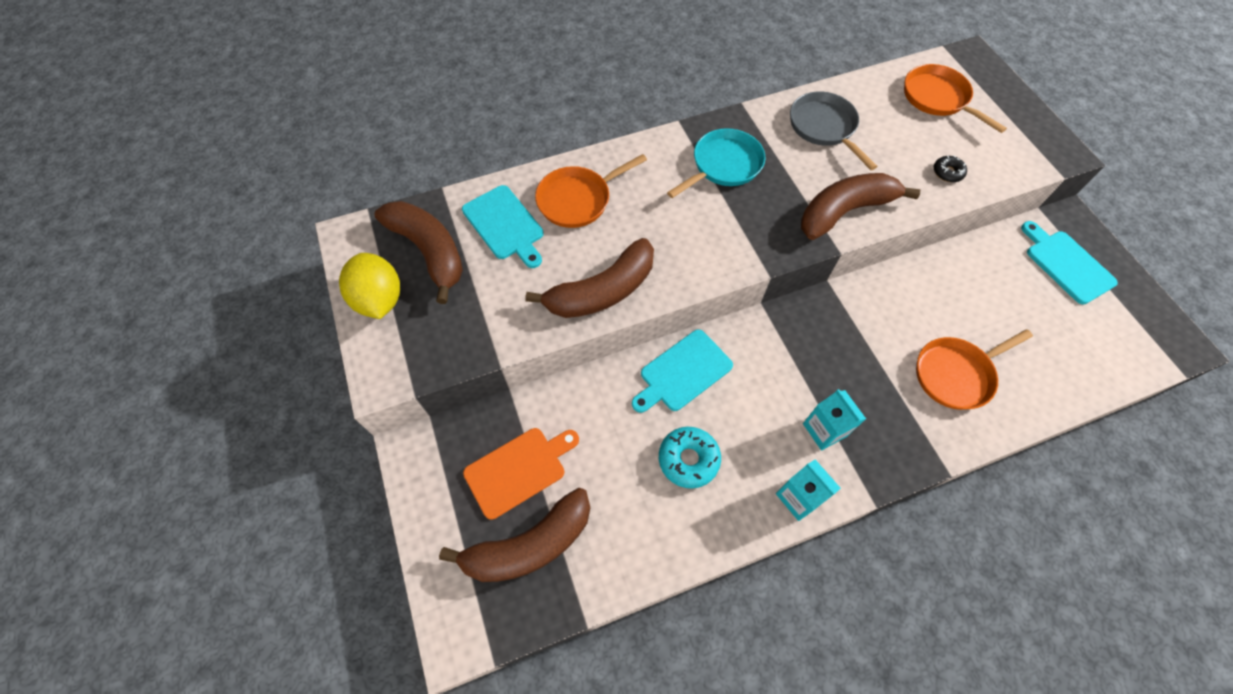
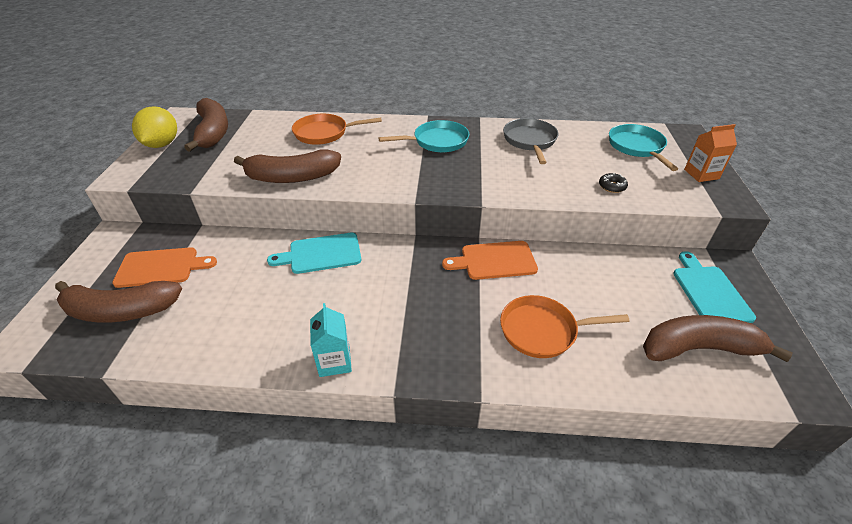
camera: 25 degrees right, 20 degrees down
turquoise cutting board [462,185,543,268] -> none
turquoise donut [659,427,721,489] -> none
brown banana [801,173,920,240] -> brown banana moved to [643,315,793,362]
turquoise carton [803,389,866,450] -> none
orange pan [904,64,1007,133] -> turquoise pan [609,124,678,171]
none -> orange cutting board [442,241,538,280]
none -> orange carton [684,124,737,182]

